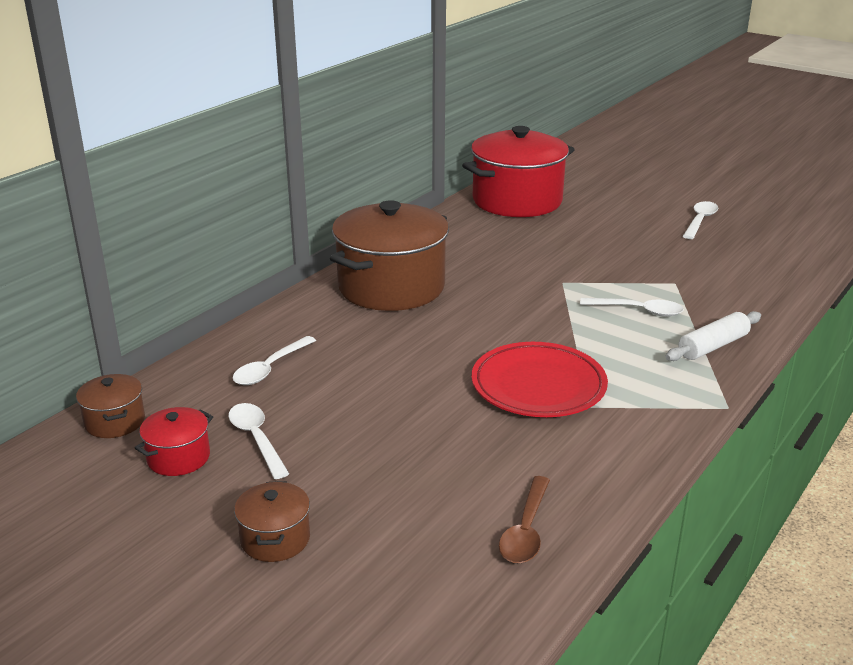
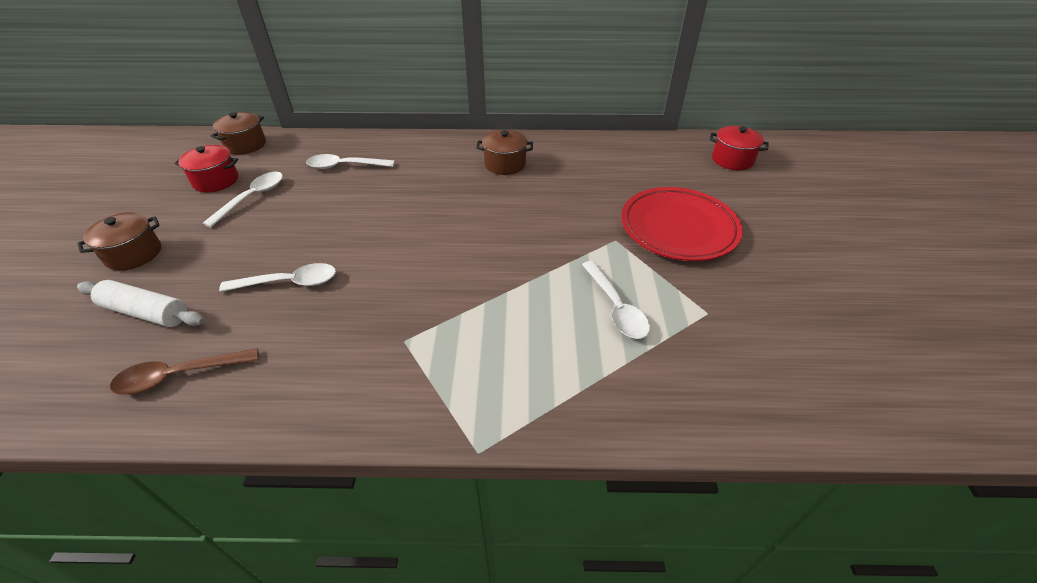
camera: 55 degrees right, 15 degrees up
brown pot [330,200,449,311] -> brown pot [476,130,533,175], size x0.44
red pot [462,126,575,217] -> red pot [710,126,769,170], size x0.44
red plate [471,342,608,417] -> red plate moved to [621,187,743,261]
white rolling pin [666,311,761,361] -> white rolling pin moved to [77,280,205,327]
white spoon [683,201,718,239] -> white spoon moved to [219,263,336,292]

